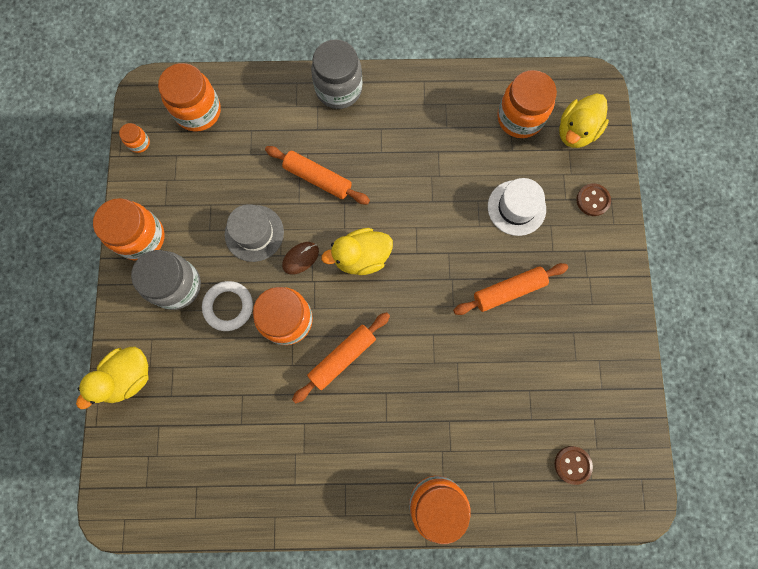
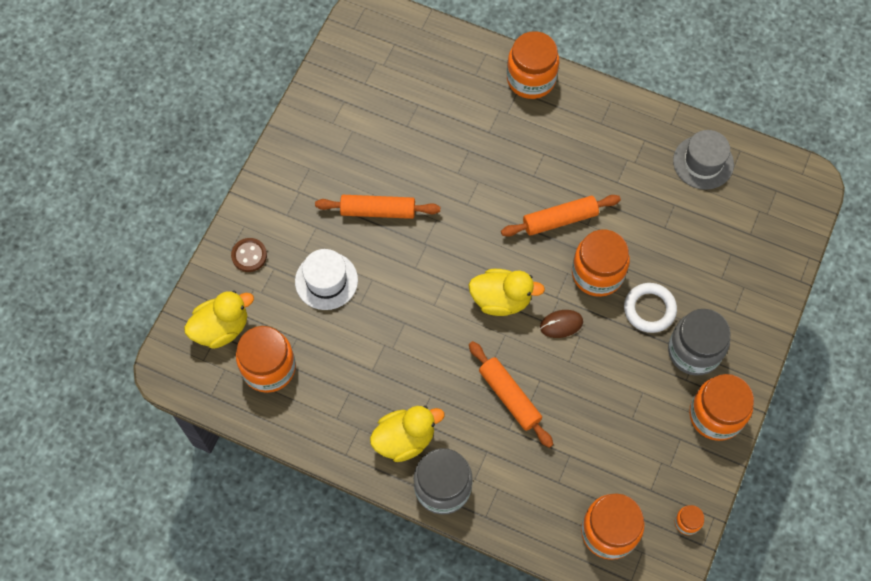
camera: 155 degrees left, 10 degrees down
yellow duck [76,347,149,409] -> yellow duck moved to [370,406,445,462]
grey hat [225,204,284,262] -> grey hat moved to [673,130,734,190]
brown button [554,446,593,485] -> none

